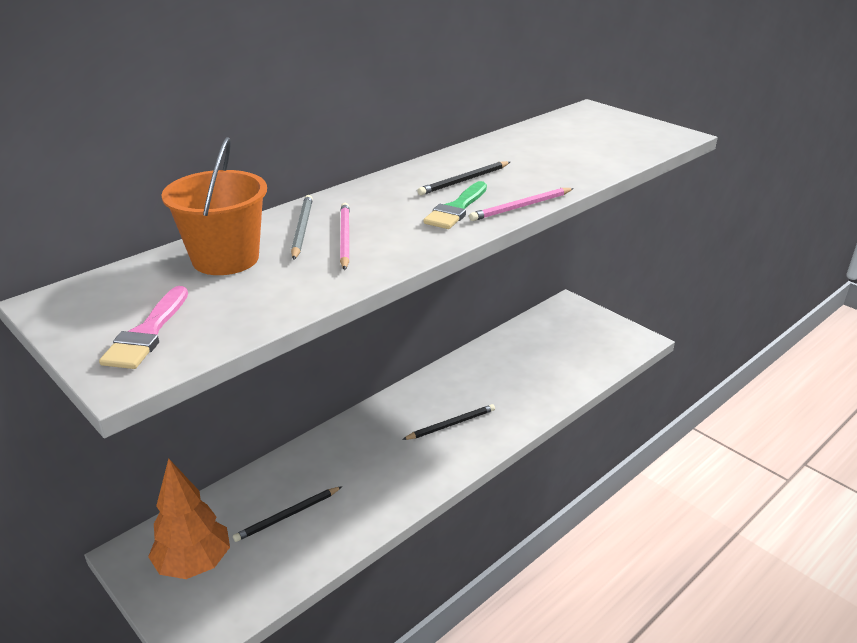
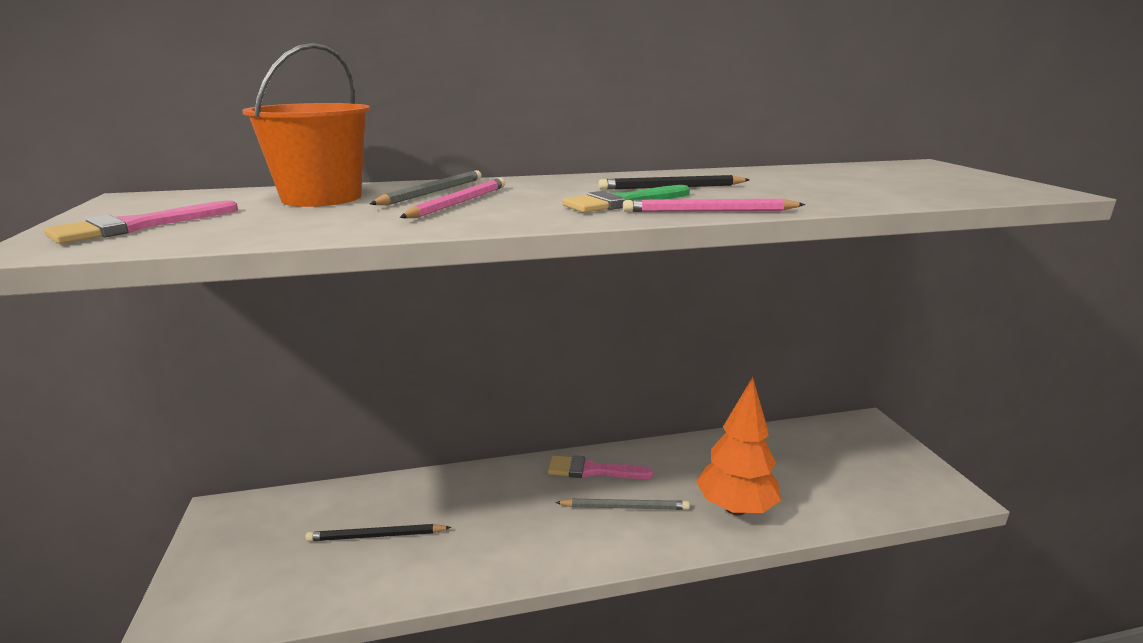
camera: 30 degrees right, 10 degrees down
orange tree [148,458,230,579] -> orange tree moved to [696,377,781,515]
black pencil [402,404,495,440] -> grey pencil [555,499,690,510]
none -> pink brush [548,455,653,479]

